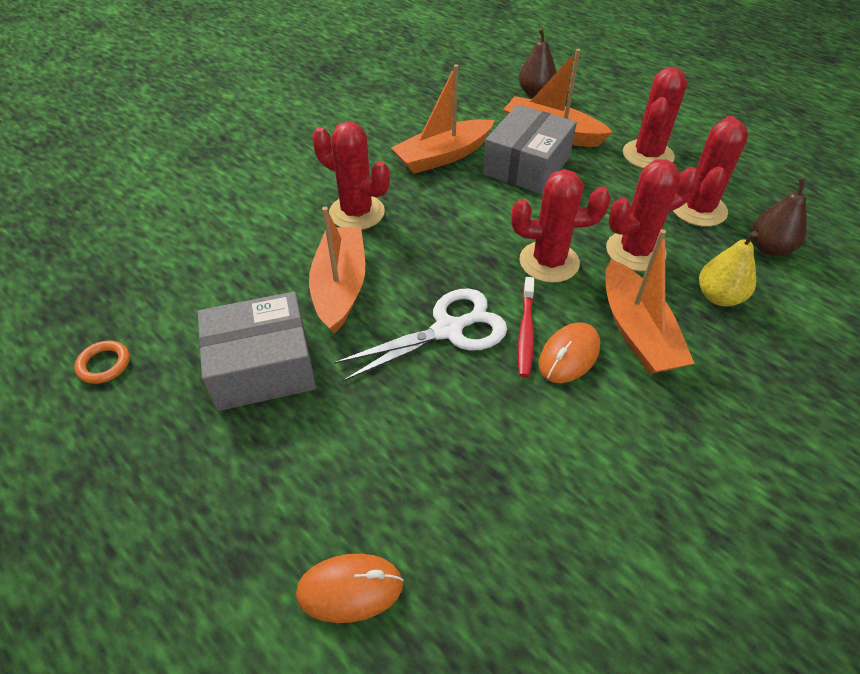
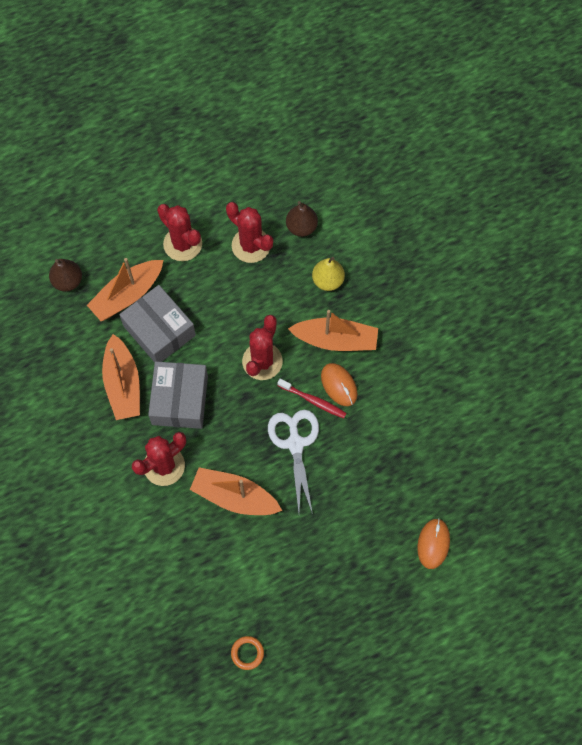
camera: 70 degrees left, 20 degrees up
grey box [198,292,316,411] -> grey box moved to [148,361,208,429]
red cactus [606,159,699,271] -> none

